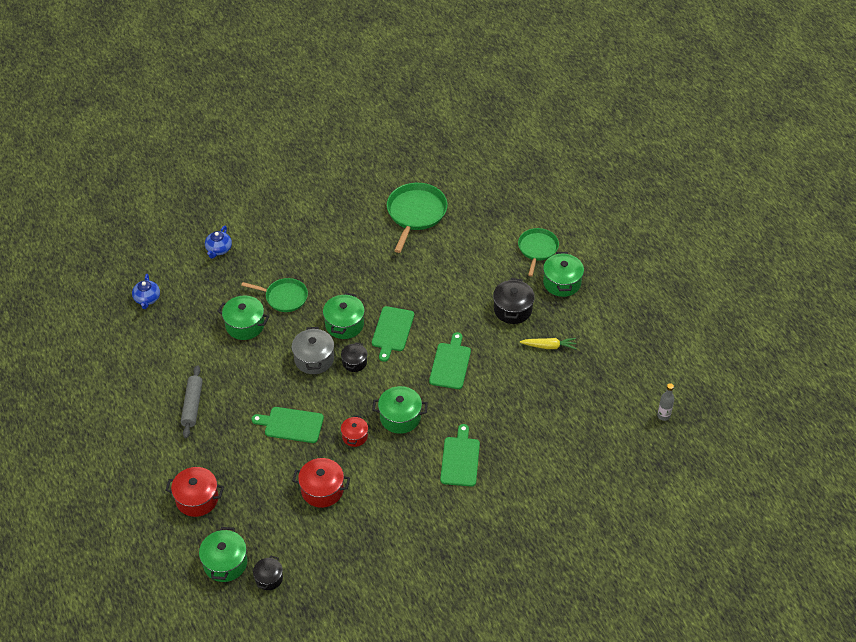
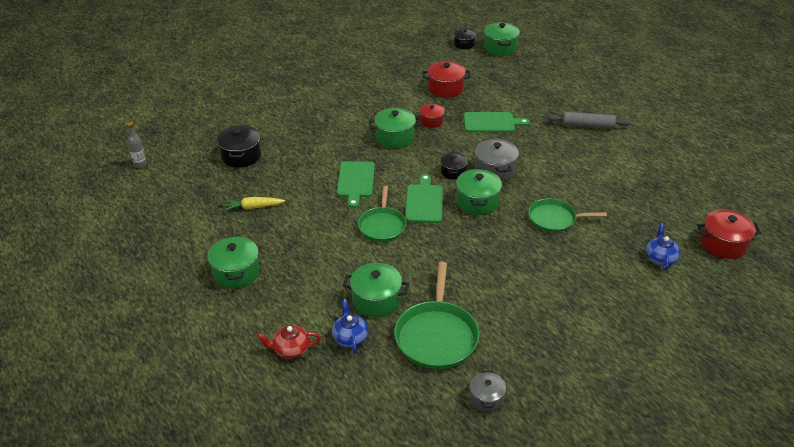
camera: 170 degrees right, 10 degrees down
blue teapot [132,274,160,309] -> blue teapot moved to [332,299,369,354]
red pot [166,467,224,517] -> red pot moved to [697,210,761,259]
grey rolling pin [181,365,203,438] -> grey rolling pin turned 75 degrees counterclockwise [548,112,631,129]
green pot [217,295,269,340] -> green pot moved to [343,263,409,317]
green cutting board [440,424,480,487] -> none
black pot [493,278,535,324] -> black pot moved to [217,125,261,167]
green pan [518,228,559,277] -> green pan moved to [358,186,406,242]
none -> red teapot [257,325,321,359]
none -> grey pot [470,371,506,412]

